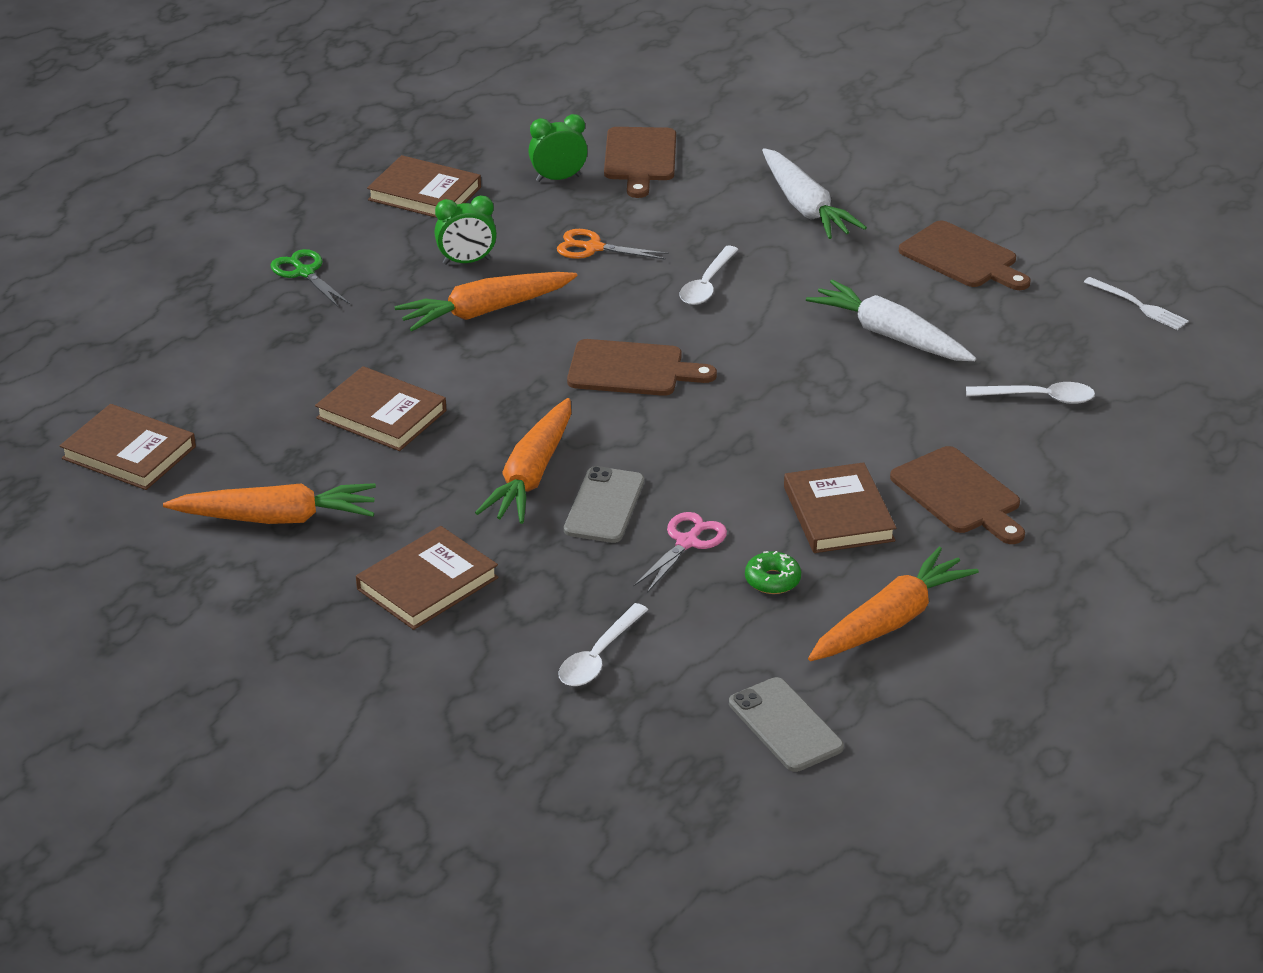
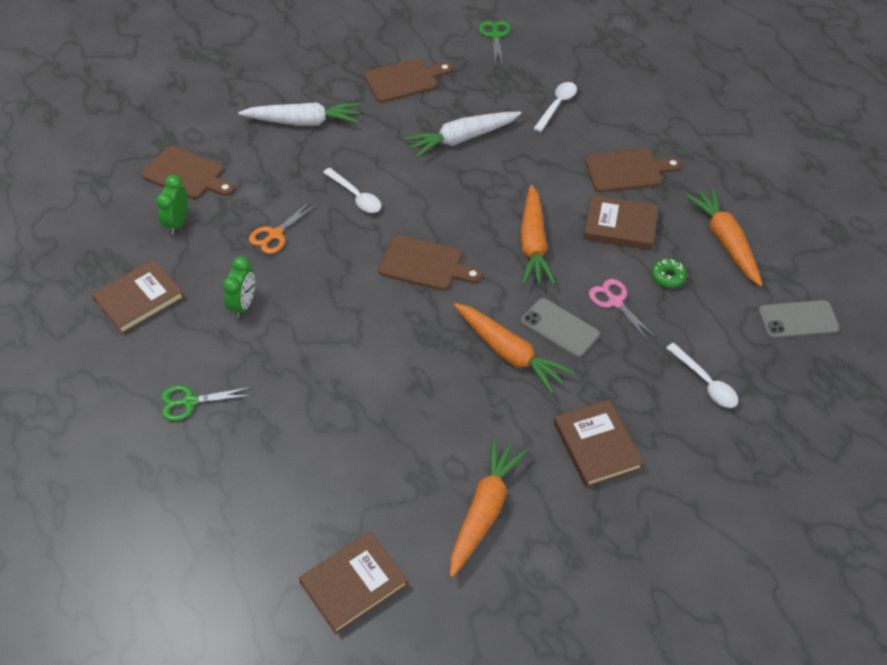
camera: 65 degrees left, 15 degrees up
brown book [315,366,446,451] -> none
orange carrot [395,272,577,332] -> orange carrot moved to [520,185,556,285]
brown cutting board [567,339,717,396] -> brown cutting board turned 75 degrees clockwise [378,235,482,291]
white fork [1084,277,1189,330] -> green scissors [479,21,511,64]

